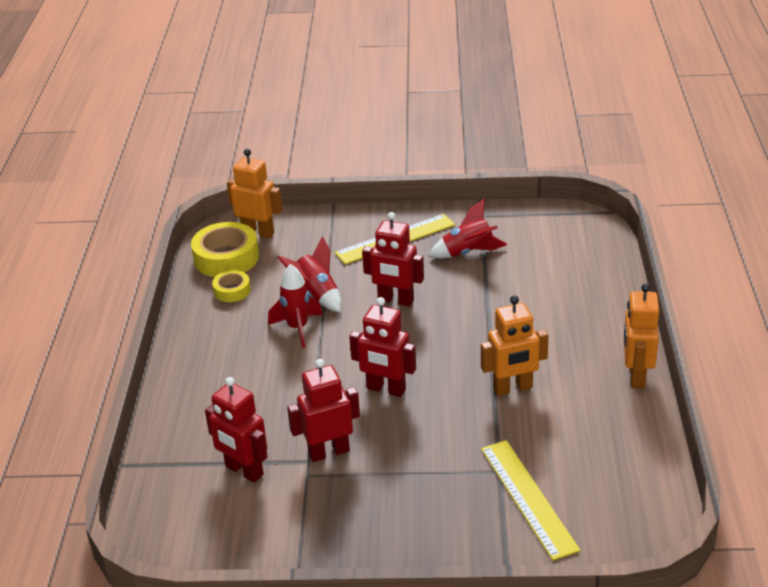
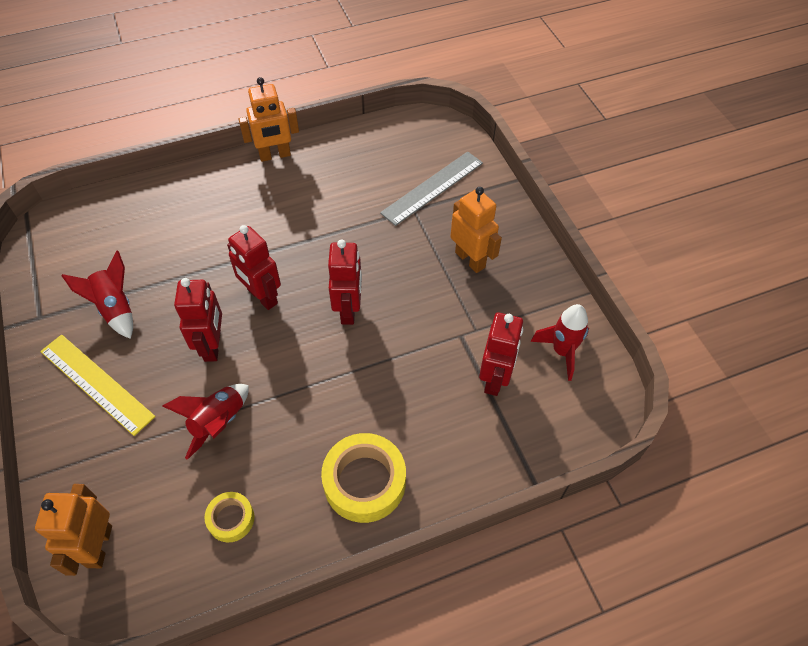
camera: 115 degrees left, 20 degrees up
yellow tape [191,222,259,277] -> yellow tape moved to [321,433,406,523]
red rocket [268,264,322,348] -> red rocket moved to [531,304,589,381]
red robot [287,359,360,462] -> red robot moved to [227,225,281,310]
orange robot [481,295,549,396] -> orange robot moved to [450,187,502,273]
yellow ruler [481,440,580,560] -> grey ruler [380,152,483,226]

